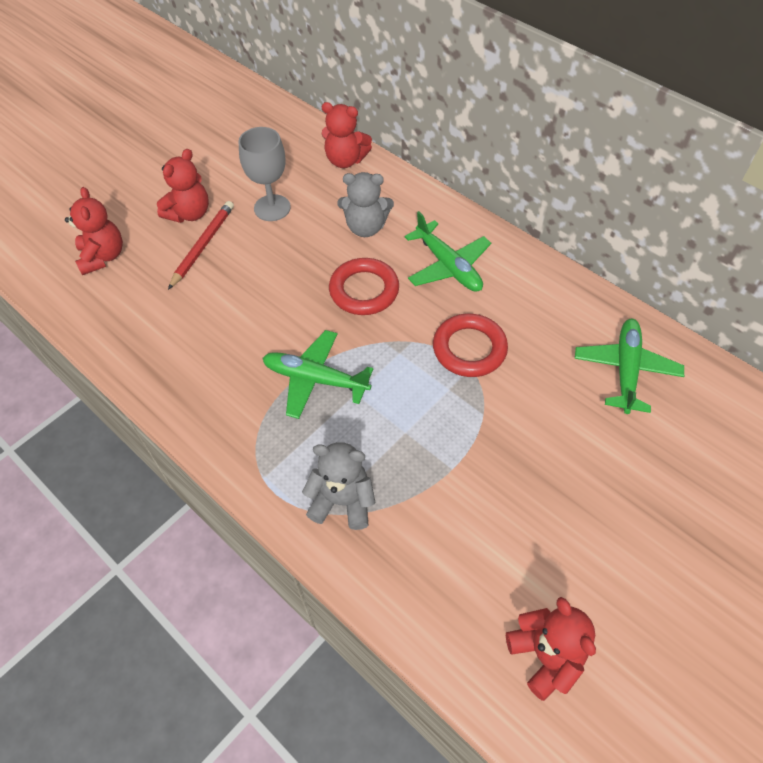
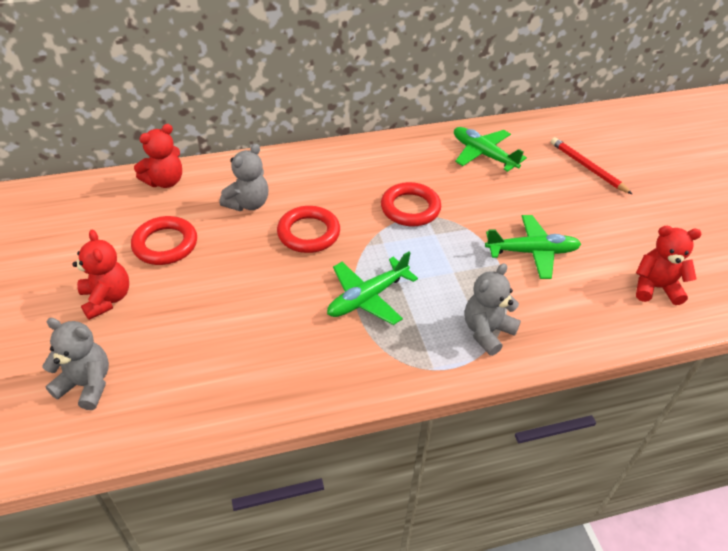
camera: 60 degrees left, 10 degrees down
red teddy bear [65,187,123,275] -> grey teddy bear [42,318,109,410]
red pencil [168,201,234,290] -> red pencil moved to [551,137,632,194]
grey goblet [238,127,291,221] -> red ring [131,216,197,265]
green plane [405,211,491,292] -> green plane moved to [485,215,581,279]

